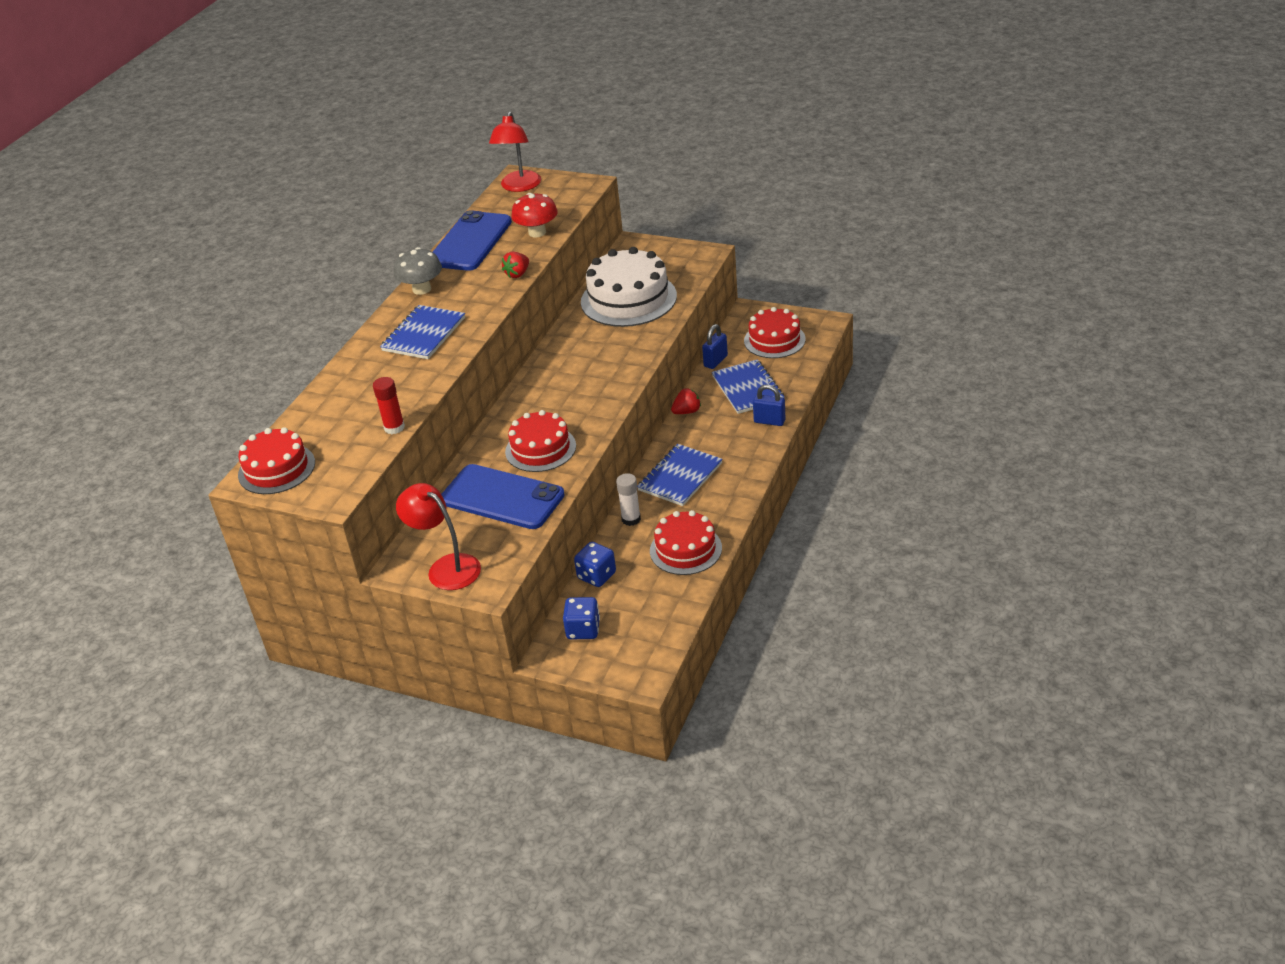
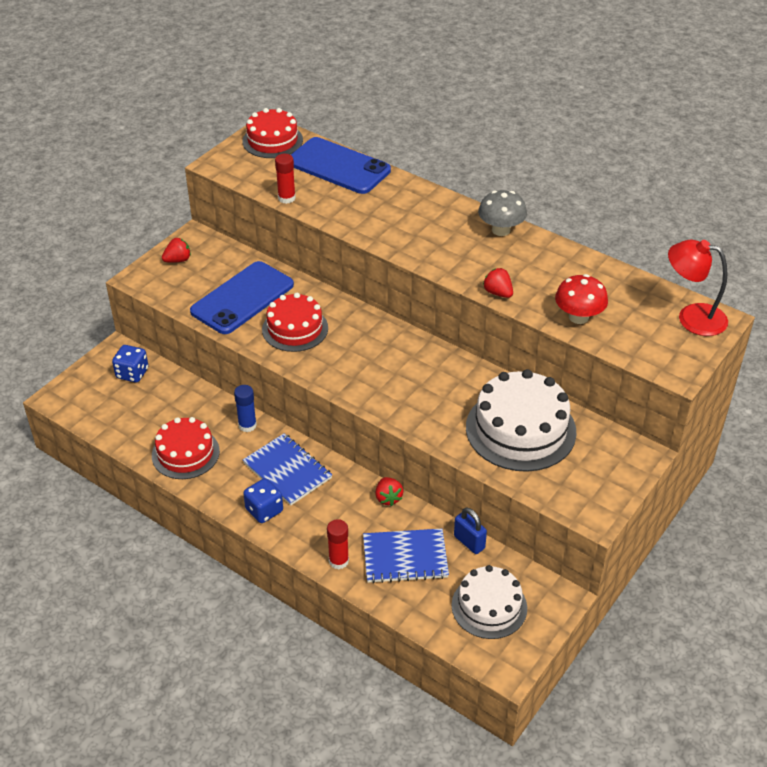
camera: 100 degrees right, 5 degrees up
blue notebook [380,305,465,359] -> none
red lamp [396,483,481,590] -> red strawberry [162,238,191,263]
blue phone [433,210,512,271] -> blue phone moved to [291,137,391,194]
blue dice [574,542,616,587] -> blue dice moved to [243,478,283,523]
white glue stick [616,473,641,526] -> blue glue stick [234,385,257,432]
red cake [744,307,806,358] -> white cake [452,565,527,639]
blue padlock [753,384,786,426] -> red glue stick [327,519,349,569]

